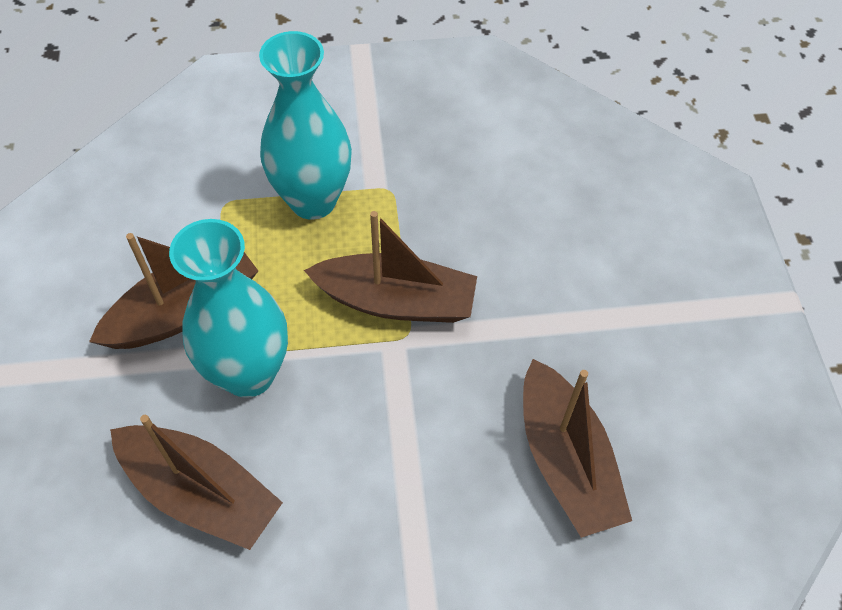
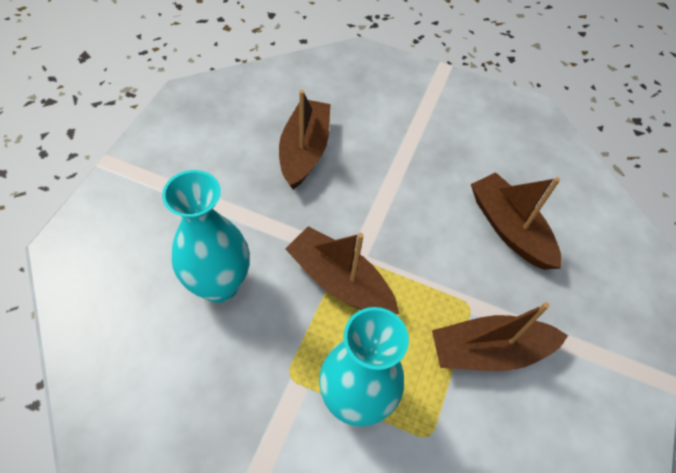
camera: 155 degrees left, 0 degrees up
turquoise vase [169,219,288,398] -> turquoise vase moved to [162,170,249,303]

